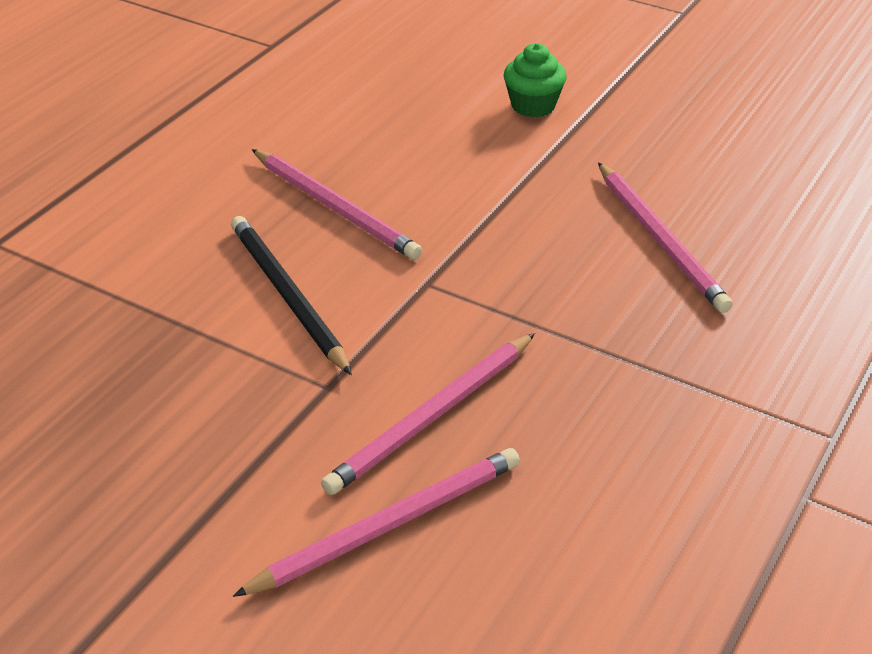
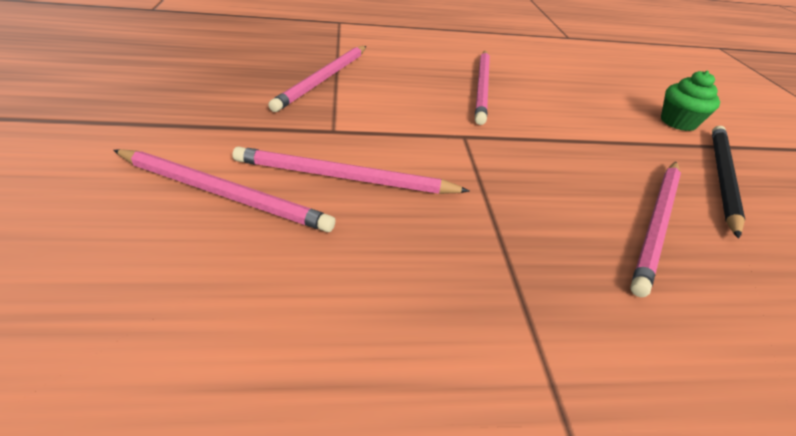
camera: 50 degrees right, 0 degrees up
black pencil [231,216,352,375] -> black pencil moved to [712,126,745,239]
none -> pink pencil [268,46,366,112]

